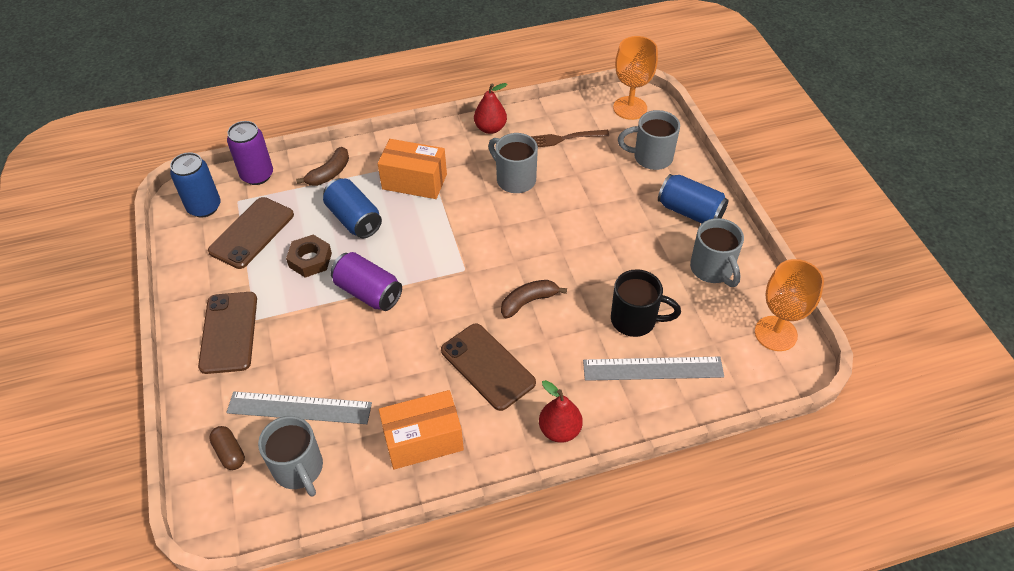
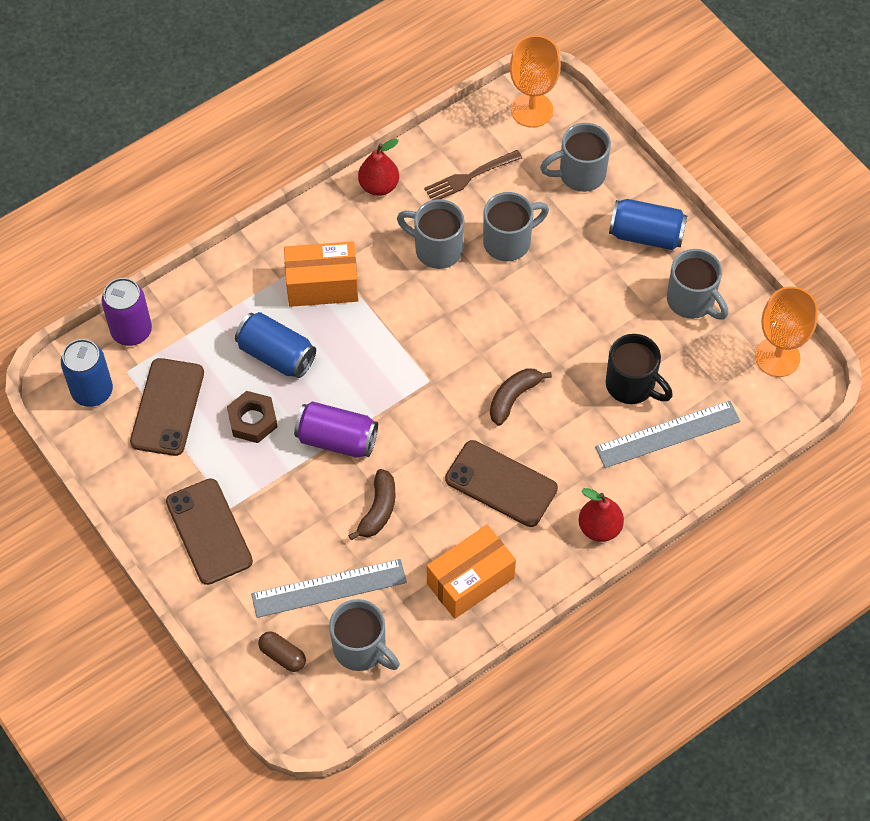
camera: 20 degrees left, 10 degrees up
brown banana [296,147,349,186] -> brown banana moved to [348,469,396,540]
black mug [611,269,681,337] -> black mug turned 45 degrees clockwise [606,334,673,404]
none -> grey mug [483,192,549,261]

